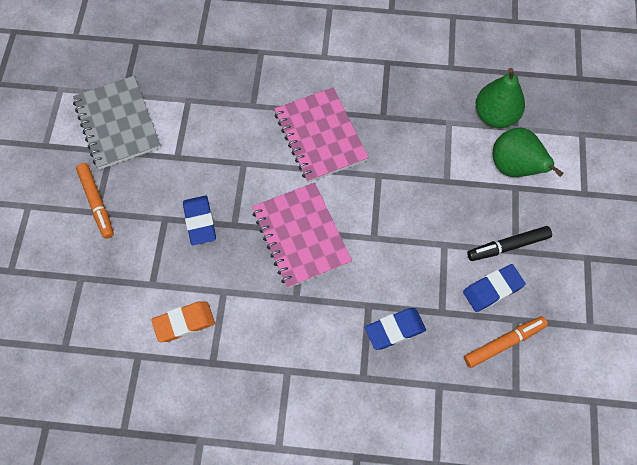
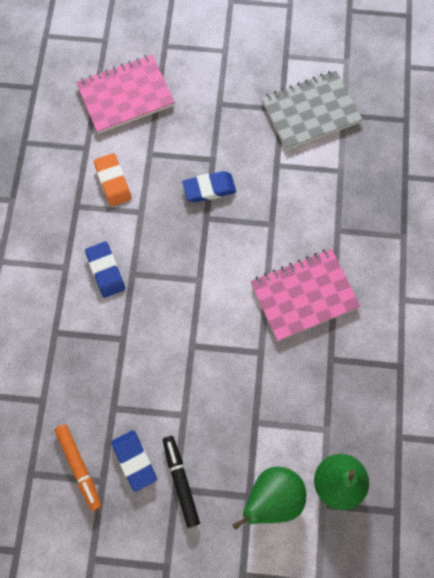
camera: 90 degrees right, 5 degrees up
orange marker [76,163,114,239] -> none
pink notebook [252,182,352,288] -> pink notebook moved to [76,55,175,134]
blue eraser [365,308,426,350] -> blue eraser moved to [85,241,125,298]

